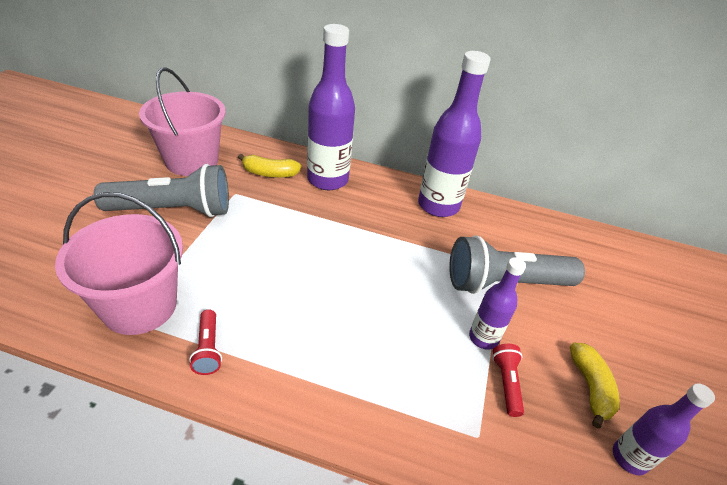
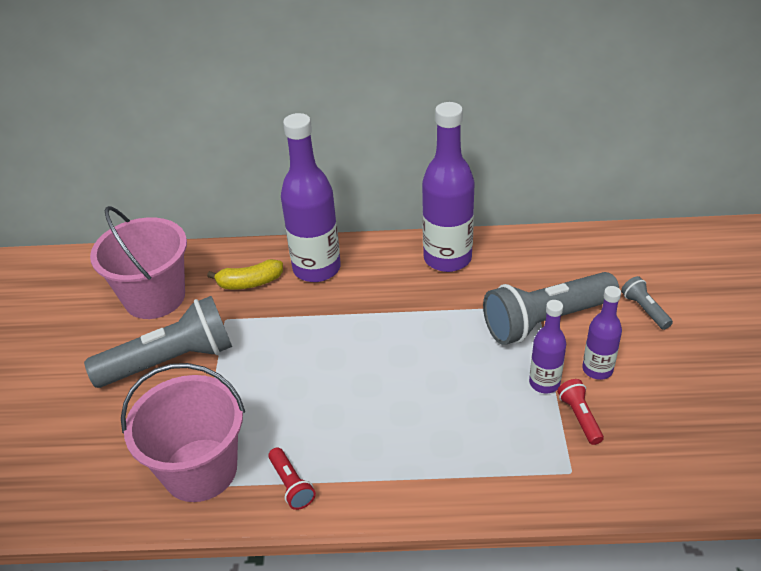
camera: 10 degrees left, 0 degrees up
yellow banana [570,343,620,428] -> none
purple bottle [613,383,715,475] -> purple bottle moved to [582,286,622,380]
none -> grey flashlight [621,276,673,330]

